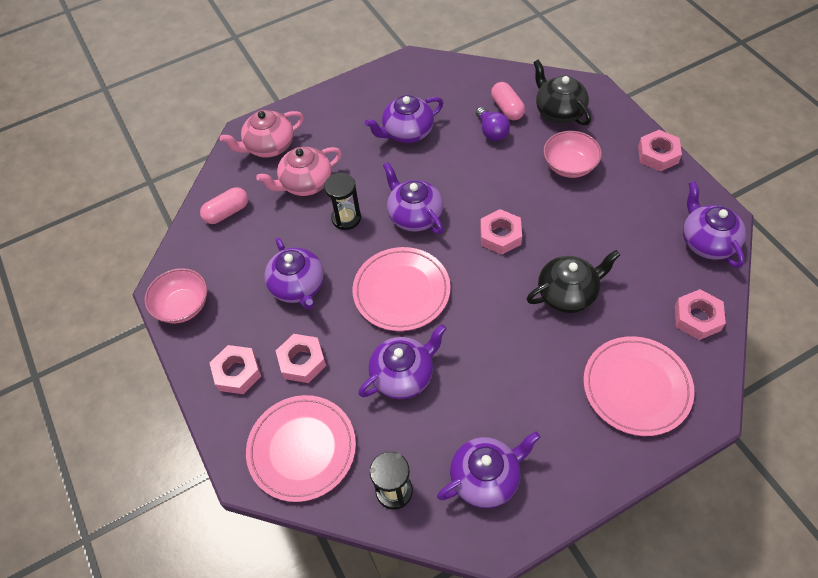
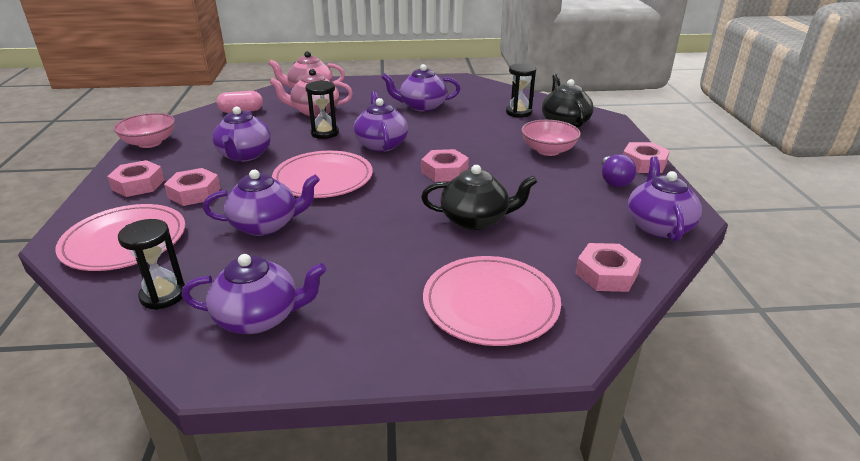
camera: 20 degrees right, 25 degrees down
purple light bulb [476,107,510,141] -> purple light bulb moved to [602,154,636,187]
pink capsule [491,82,525,120] -> black hourglass [506,63,536,118]

